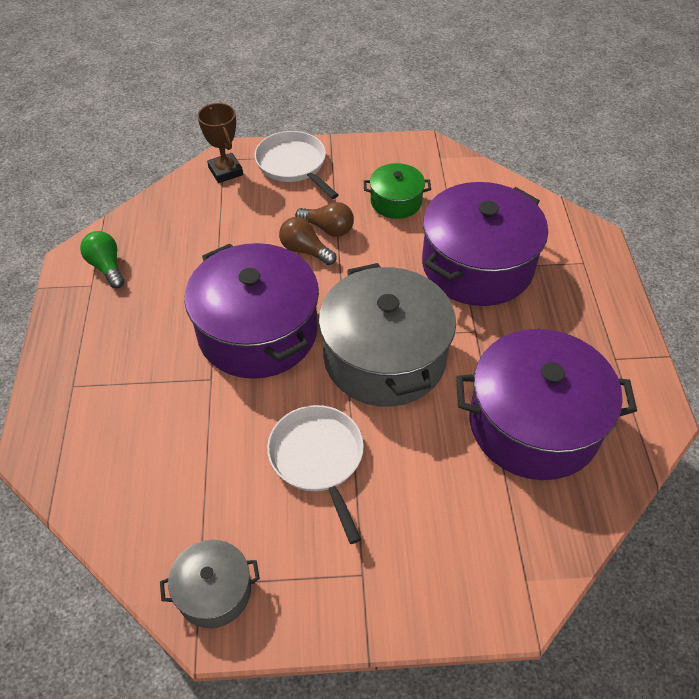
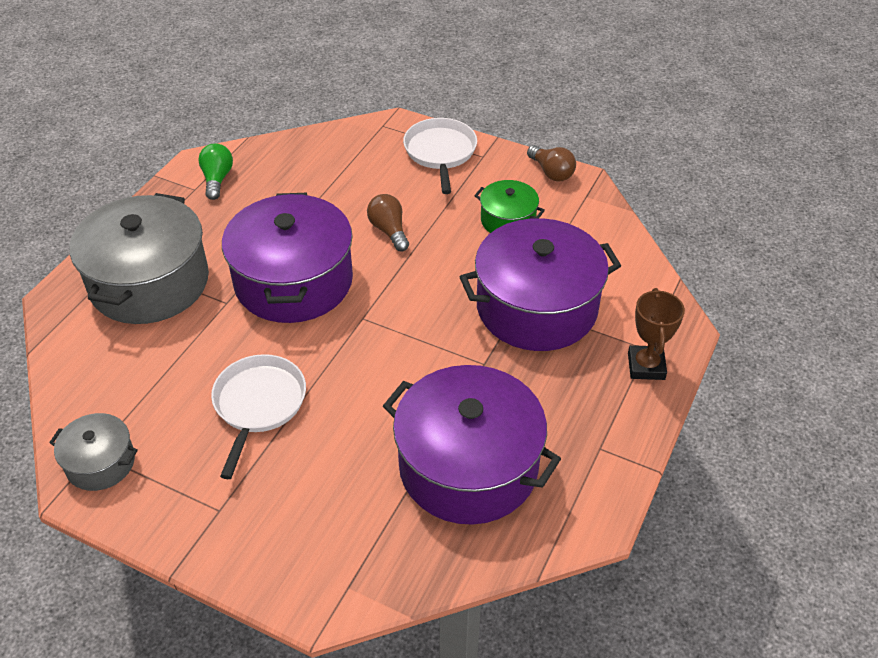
camera: 30 degrees right, 5 degrees down
brown trophy [198,103,243,183] -> brown trophy moved to [628,288,685,380]
brown light bulb [295,202,354,237] -> brown light bulb moved to [527,145,576,181]
grey pot [318,263,456,407] -> grey pot moved to [70,193,209,324]

